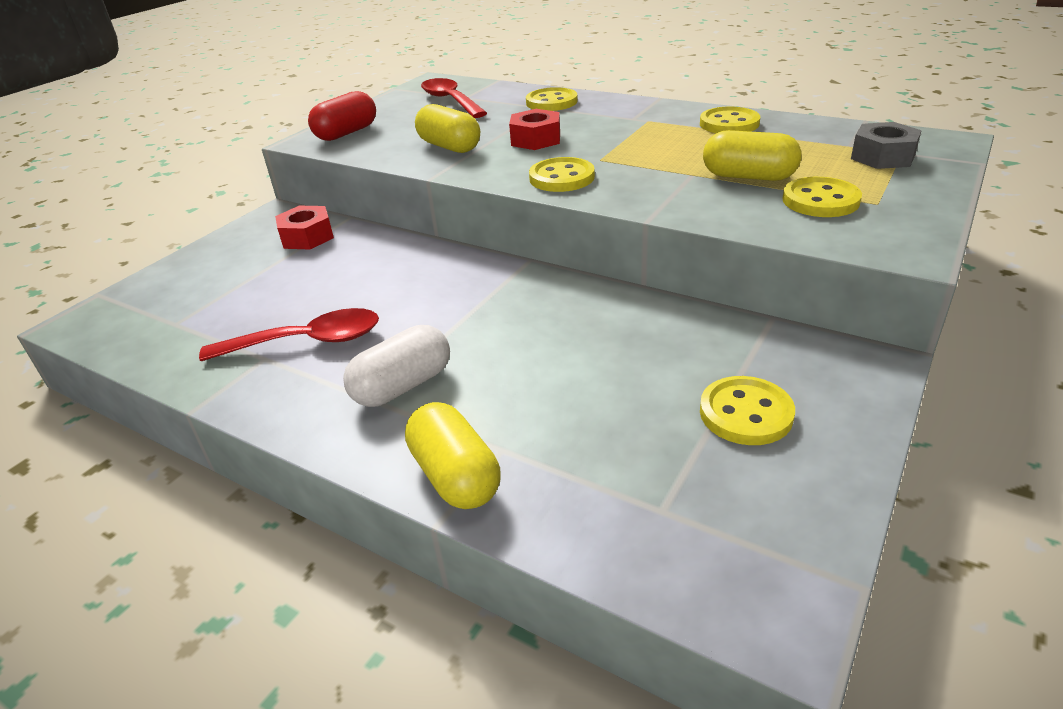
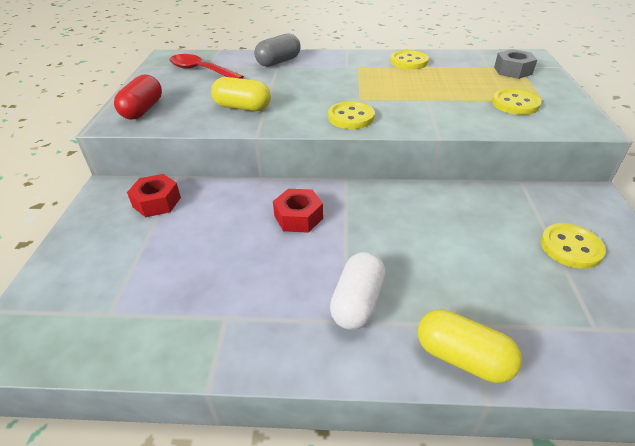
camera: 30 degrees left, 5 degrees up
red spoon [199,308,379,361] -> none
red nut [509,109,560,150] -> red nut moved to [273,189,323,233]
yellow button [526,87,578,111] -> grey capsule [254,33,301,67]
yellow capsule [703,130,801,181] -> none

